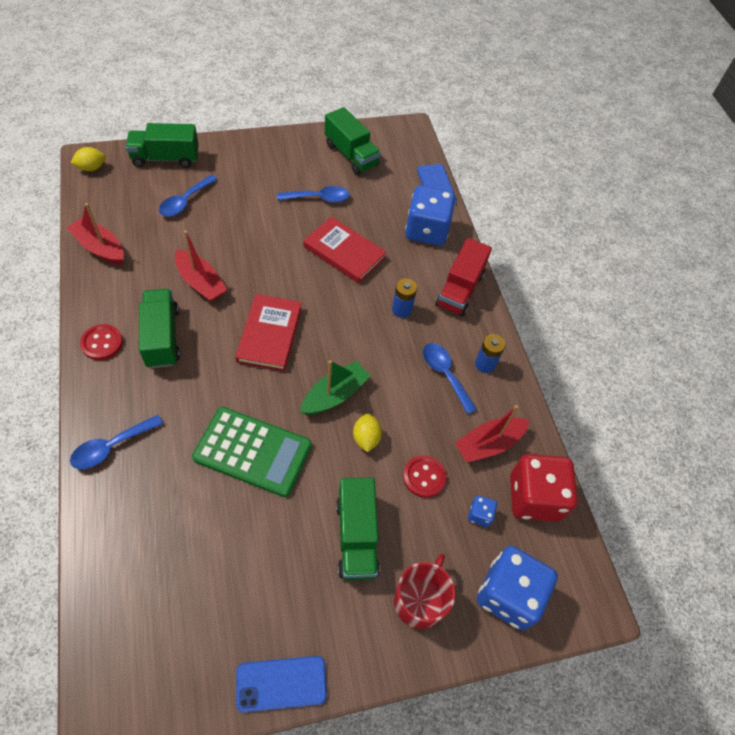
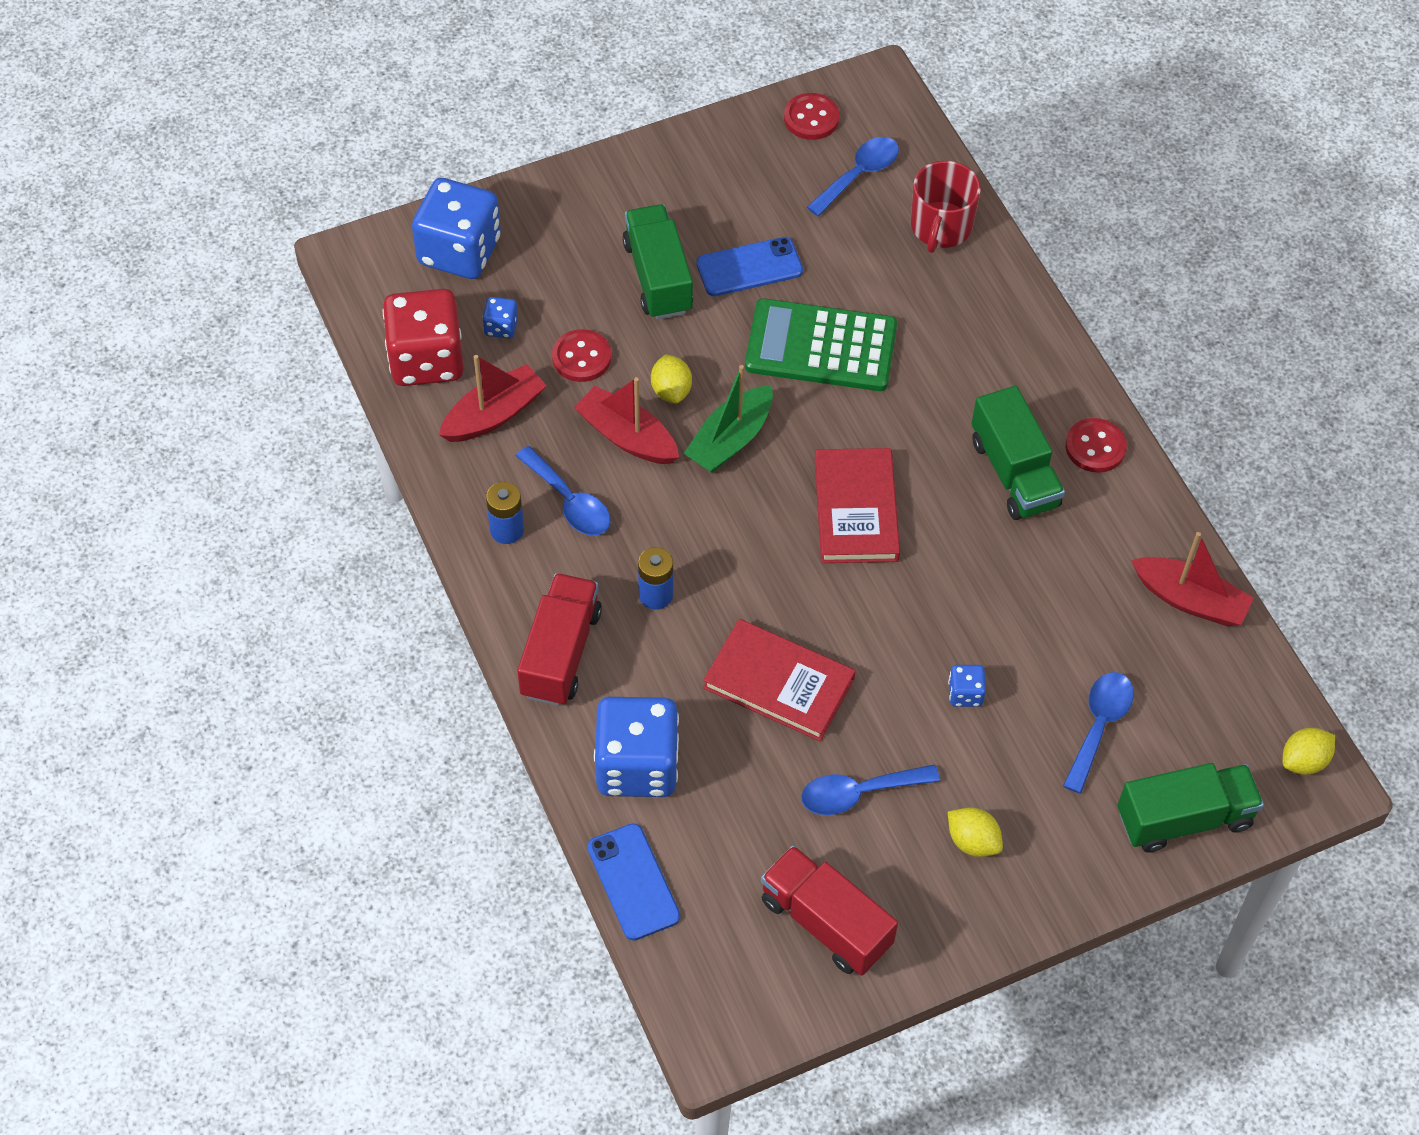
camera: 175 degrees right, 0 degrees up
blue spoon [70,415,163,469] -> blue spoon moved to [807,137,899,216]
red boat [174,231,227,302] -> red boat moved to [574,377,679,464]
blue phone [236,656,327,712] -> blue phone moved to [696,237,803,296]
green truck [325,107,381,175] -> red truck [761,845,898,976]
red mug [394,554,456,629] -> red mug moved to [911,161,981,253]
none -> red button [784,93,839,140]
none -> blue dice [948,665,986,707]
none -> yellow lemon [948,808,1003,857]

